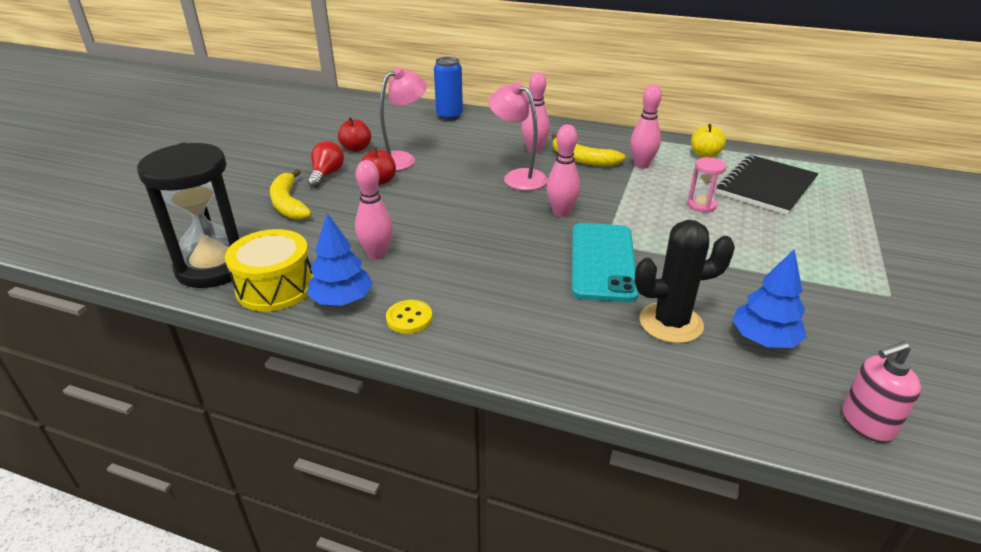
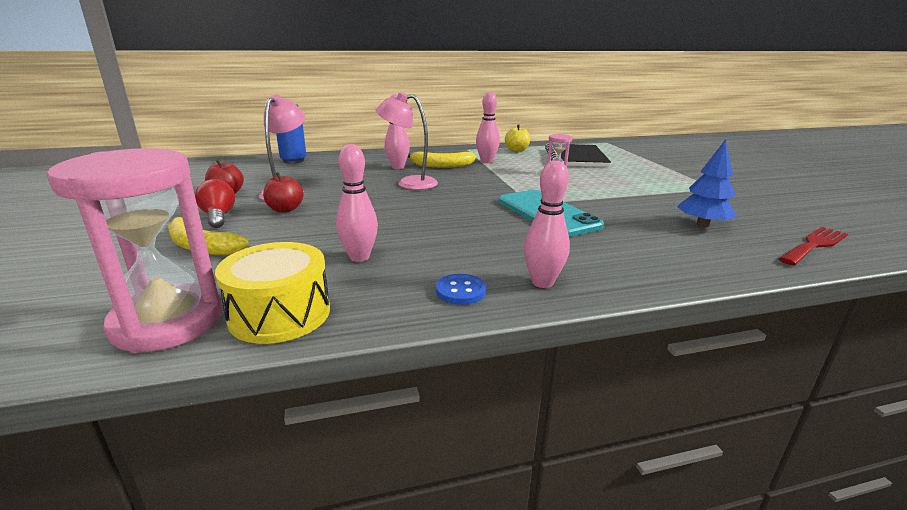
camera: 35 degrees left, 10 degrees down
black hourglass [137,143,239,288] -> pink hourglass [47,148,222,353]
blue tree [307,213,373,306] -> none
yellow button [386,300,432,334] -> blue button [436,274,486,305]
pink bowling pin [546,124,580,217] -> pink bowling pin moved to [524,161,570,288]
black cactus [635,220,735,343] -> none
pink soap dispenser [842,341,921,443] -> red fork [778,227,848,265]

